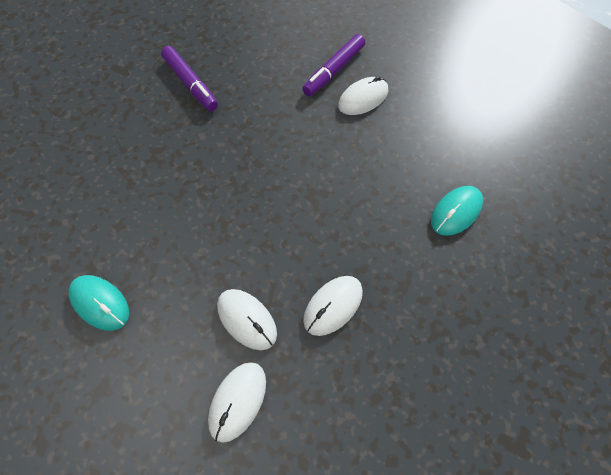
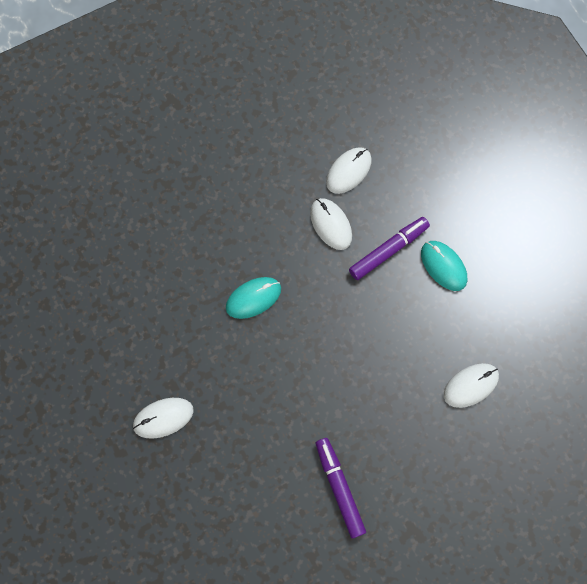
camera: 165 degrees left, 10 degrees up
purple marker [302,34,365,96] -> purple marker moved to [349,217,430,280]
white mouse [303,276,363,336] -> white mouse moved to [444,363,499,408]
turquoise mouse [431,186,483,236] -> turquoise mouse moved to [226,277,281,319]

